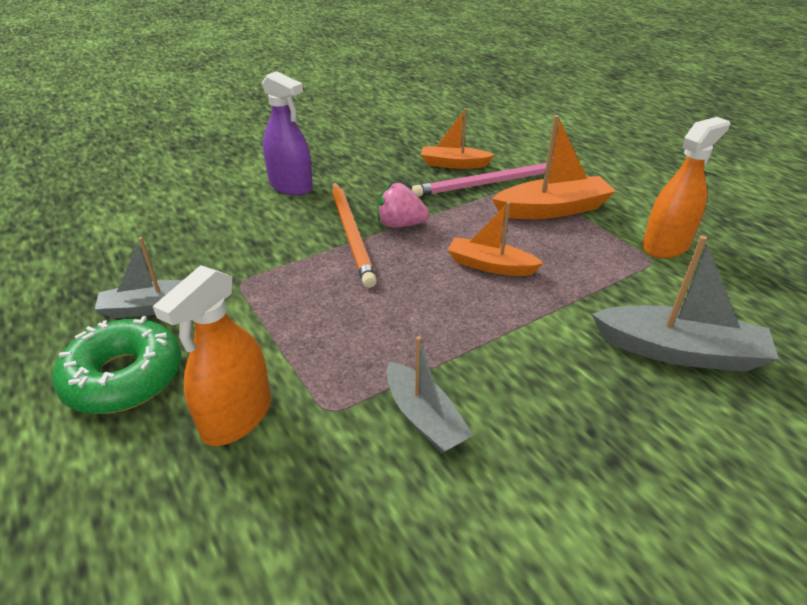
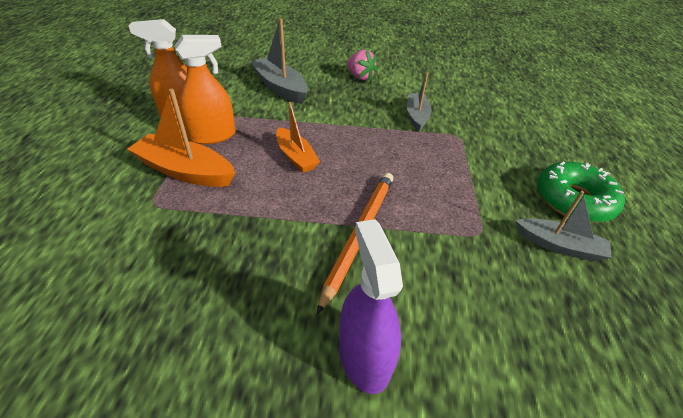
camera: 145 degrees left, 5 degrees up
orange spray bottle [153,265,271,446] -> orange spray bottle moved to [174,35,235,144]
pink strawberry [377,182,429,228] -> pink strawberry moved to [347,50,378,81]
pink pencil [412,163,552,197] -> none
orange boat [421,108,495,169] -> none

